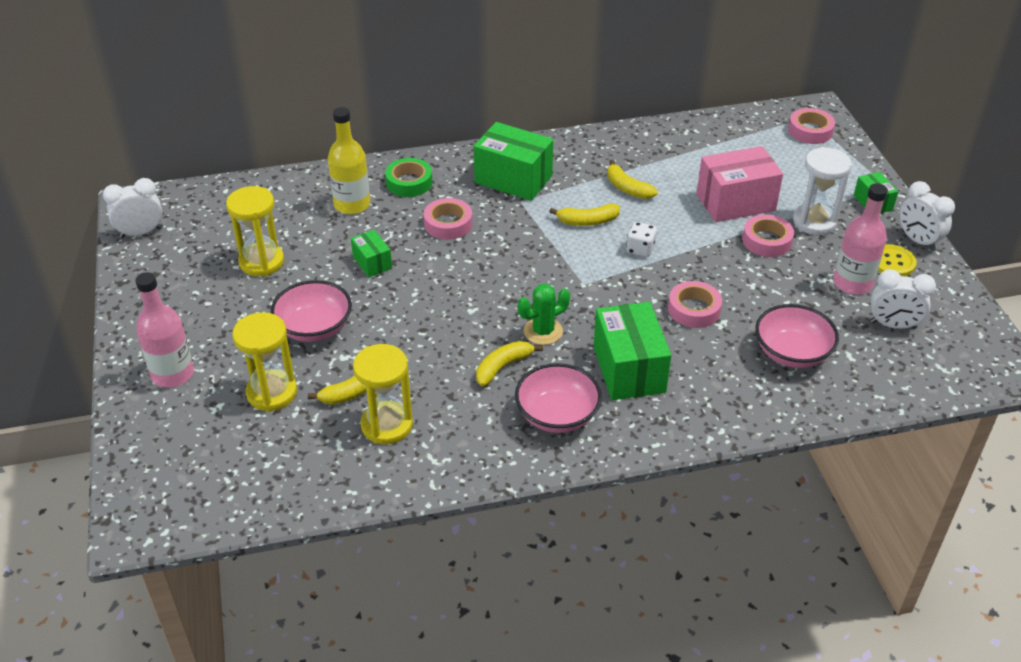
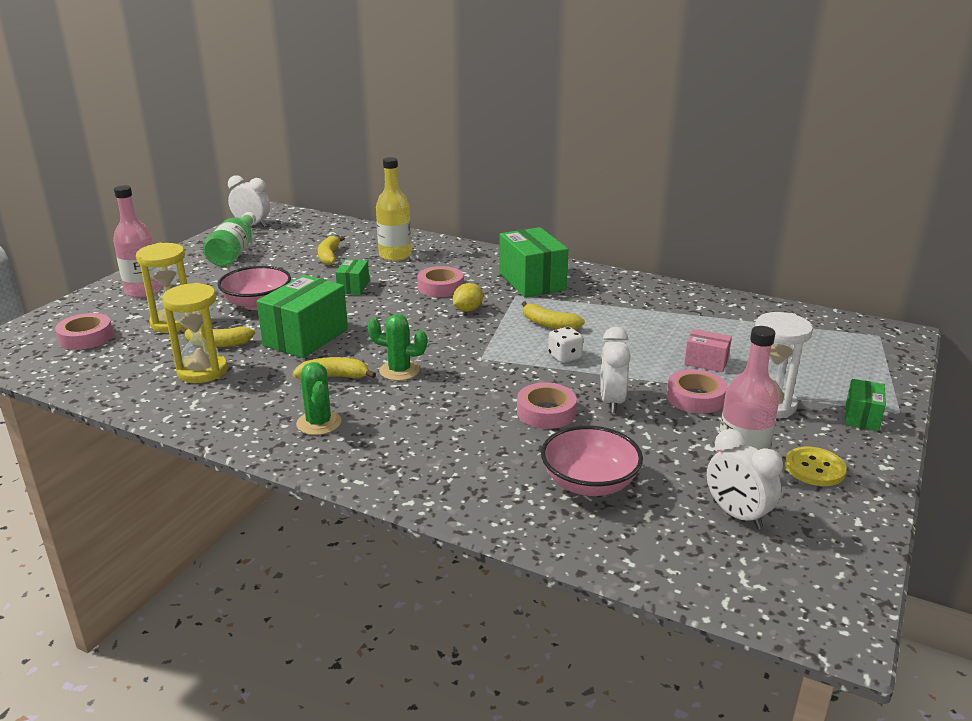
camera: 40 degrees right, 15 degrees down
yellow hourglass [226,186,284,276] -> none
green tape [385,158,432,197] -> none
pink bowl [515,363,602,433] -> green cactus [296,362,342,435]
green box [593,302,671,400] -> green box moved to [257,275,348,358]
yellow banana [607,160,658,199] -> yellow banana moved to [318,236,345,265]
pink box [697,146,783,222] -> pink box [684,329,732,372], size x0.52
pink tape [788,108,835,144] -> pink tape moved to [55,313,113,350]
white clock [899,181,955,251] -> white clock moved to [600,327,631,413]
none -> green bottle [203,212,256,266]
none -> yellow lemon [453,283,483,312]

